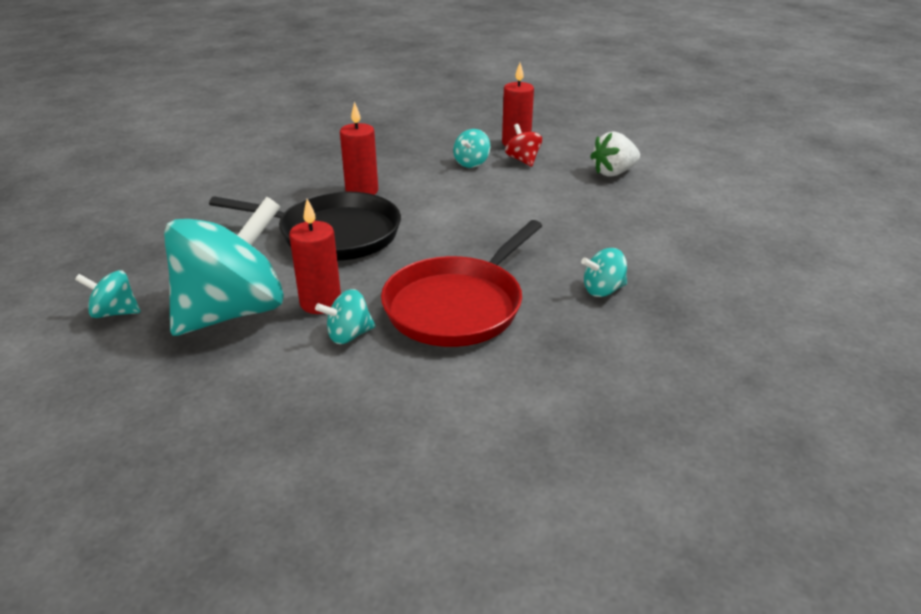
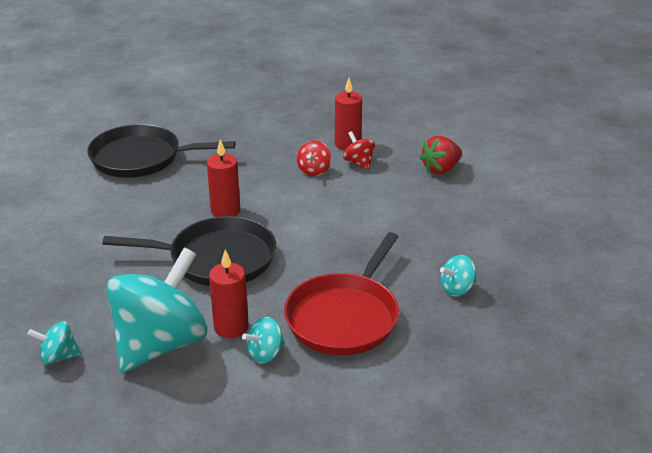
camera: 10 degrees left, 0 degrees up
turquoise spinning top [453,129,490,168] -> red spinning top [297,141,331,176]
white strawberry [590,132,640,177] -> red strawberry [419,136,462,174]
none -> black pan [87,124,235,178]

